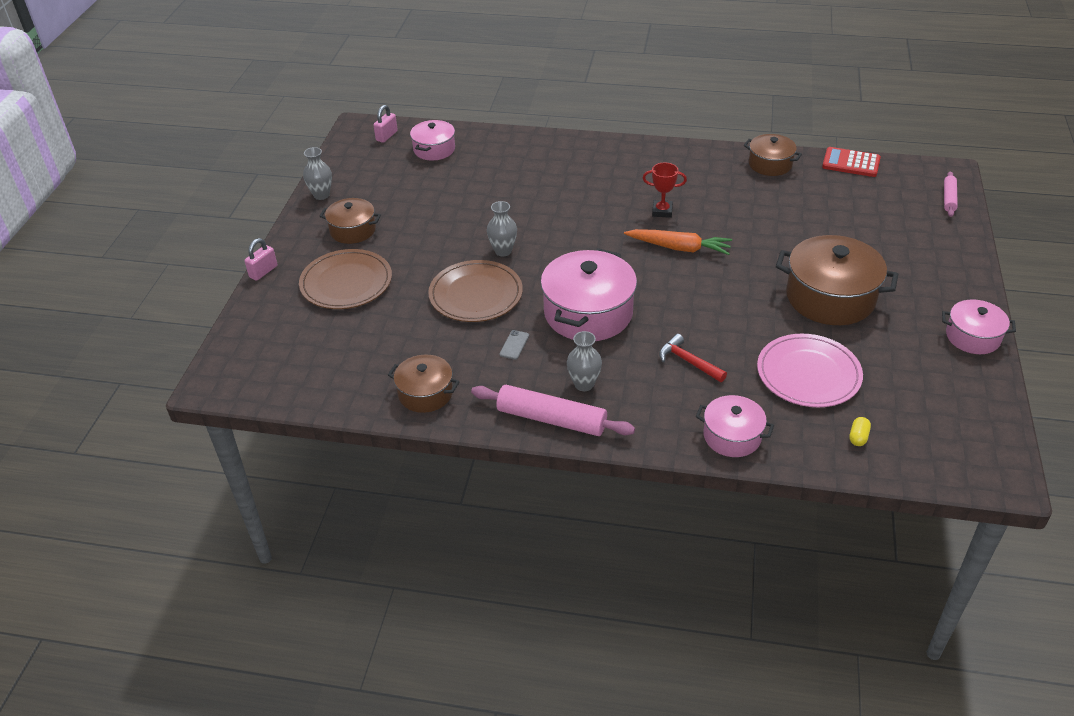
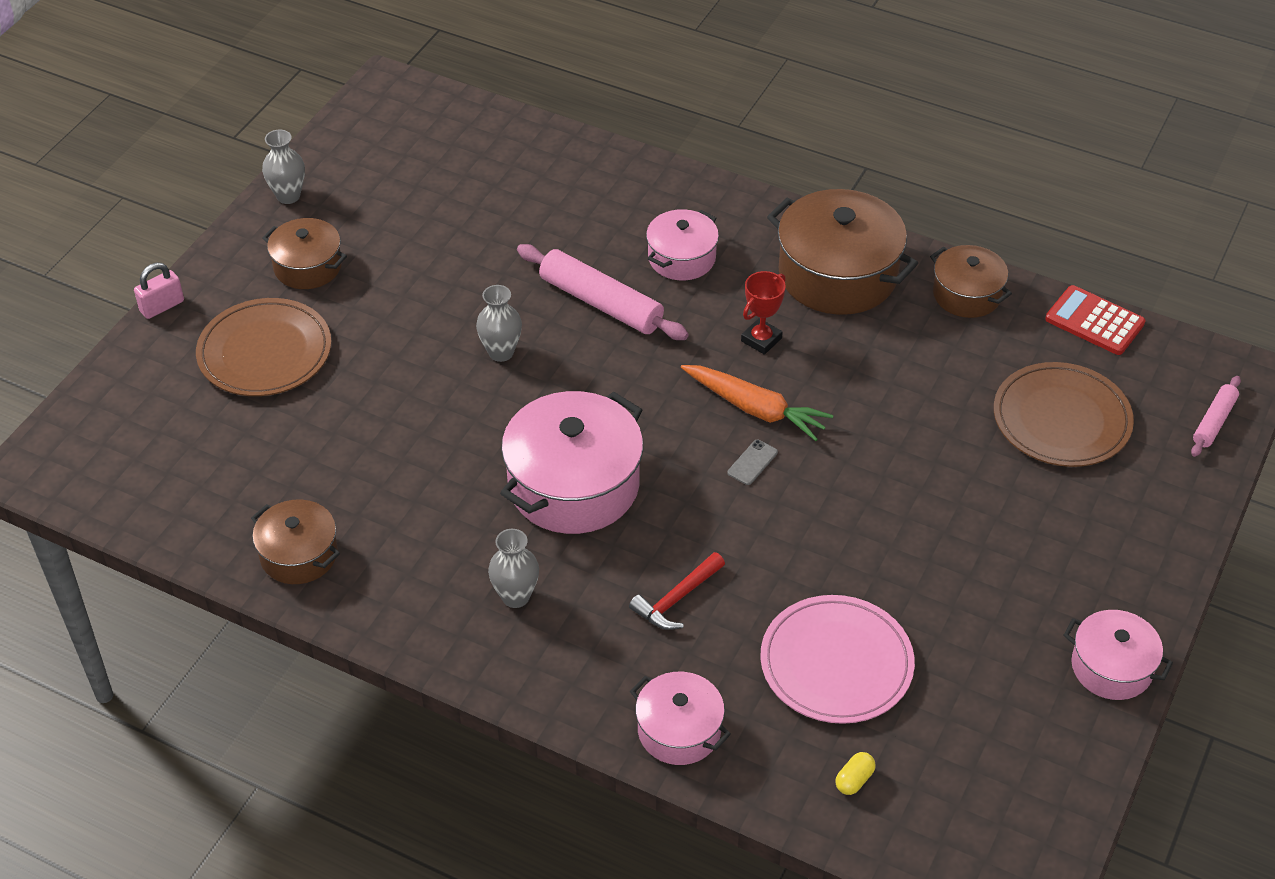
camera: 15 degrees right, 5 degrees up
pink padlock [373,105,398,143] -> none
pink pot [410,120,455,160] -> pink pot moved to [646,209,719,280]
brown plate [428,260,523,322] -> brown plate moved to [994,362,1134,467]
pink rolling pin [471,385,635,436] -> pink rolling pin moved to [517,244,689,340]
grey phone [499,330,529,360] -> grey phone moved to [727,440,778,485]
red trophy [643,162,687,218] -> red trophy turned 75 degrees counterclockwise [741,271,786,355]
red hammer [659,334,727,382] -> red hammer turned 105 degrees counterclockwise [629,552,725,630]
brown pot [776,235,898,325] -> brown pot moved to [767,189,918,315]

